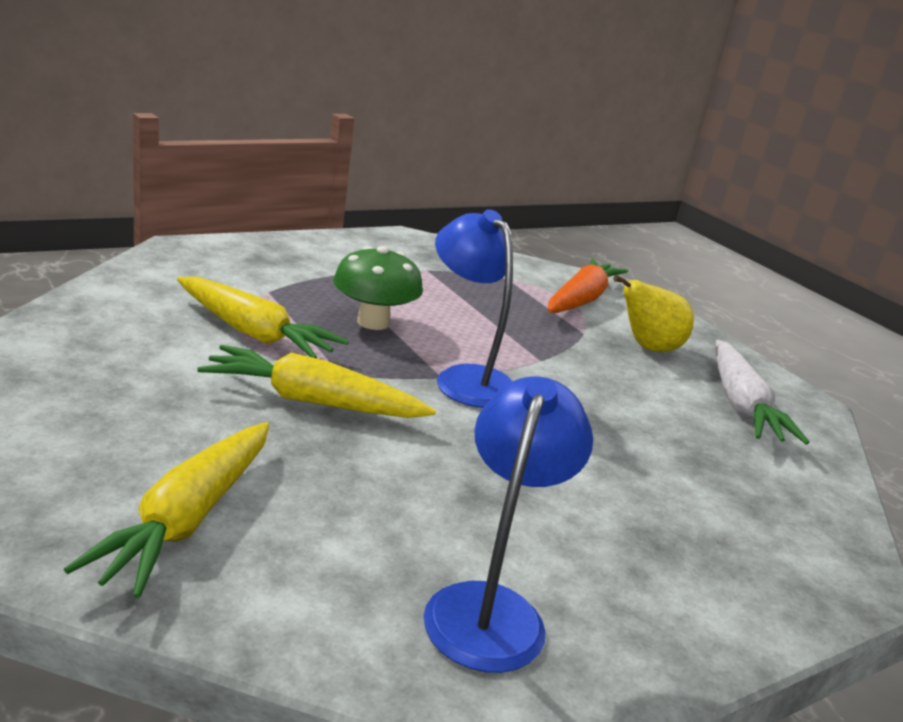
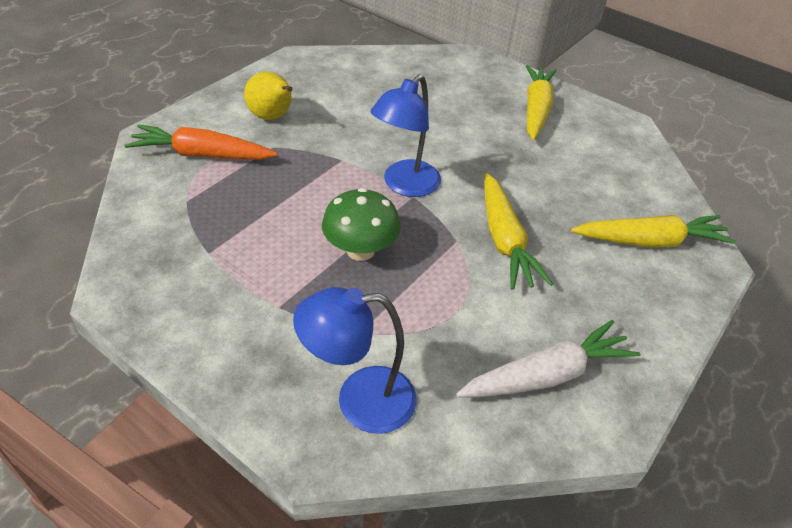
camera: 110 degrees left, 20 degrees up
yellow carrot [177,277,349,358] -> yellow carrot moved to [526,65,557,140]
blue lamp [423,377,593,673] -> blue lamp moved to [293,287,417,434]
white carrot [716,340,809,445] -> white carrot moved to [456,320,641,397]

